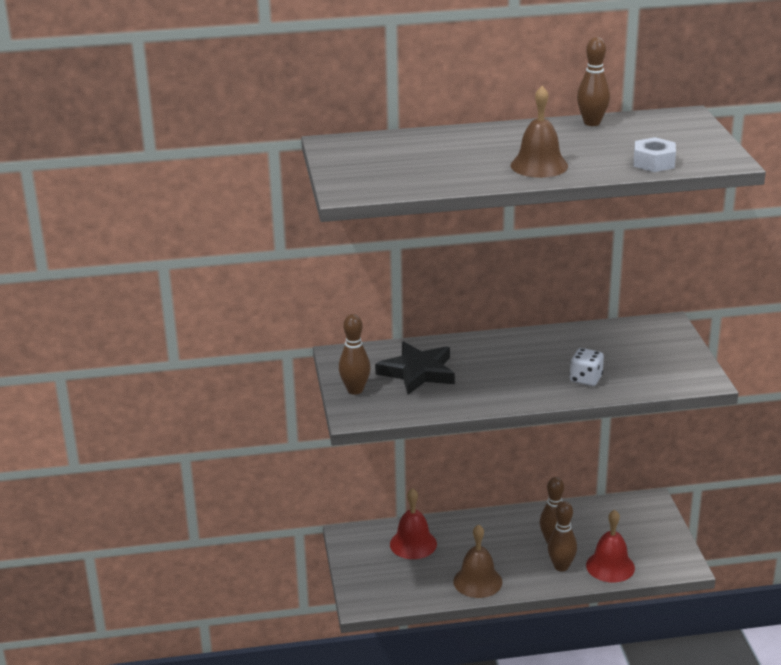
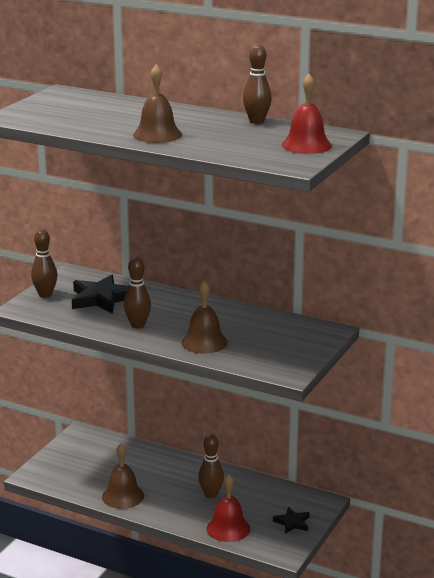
camera: 35 degrees right, 5 degrees down
red bell [390,488,437,559] -> red bell moved to [282,74,332,154]
brown bowling pin [548,501,577,571] -> brown bowling pin moved to [124,257,151,329]
white dice [570,348,604,386] -> brown bell [181,281,228,354]
white nut [634,137,676,172] -> none
none -> black star [273,507,310,534]

